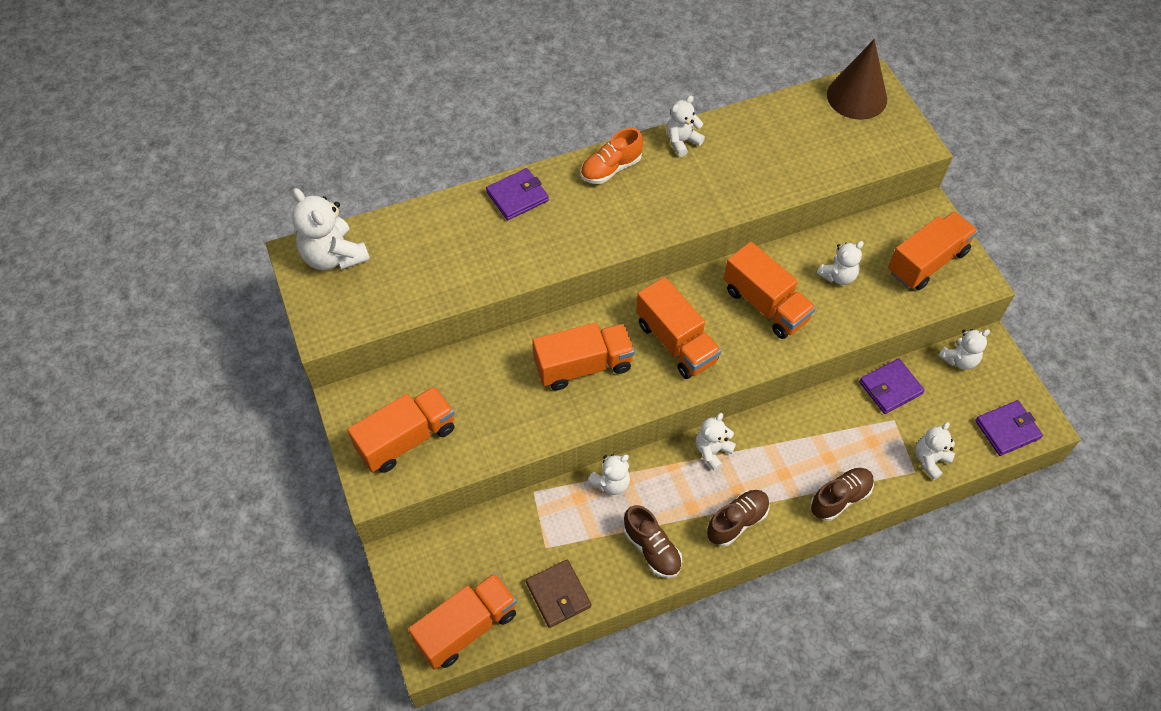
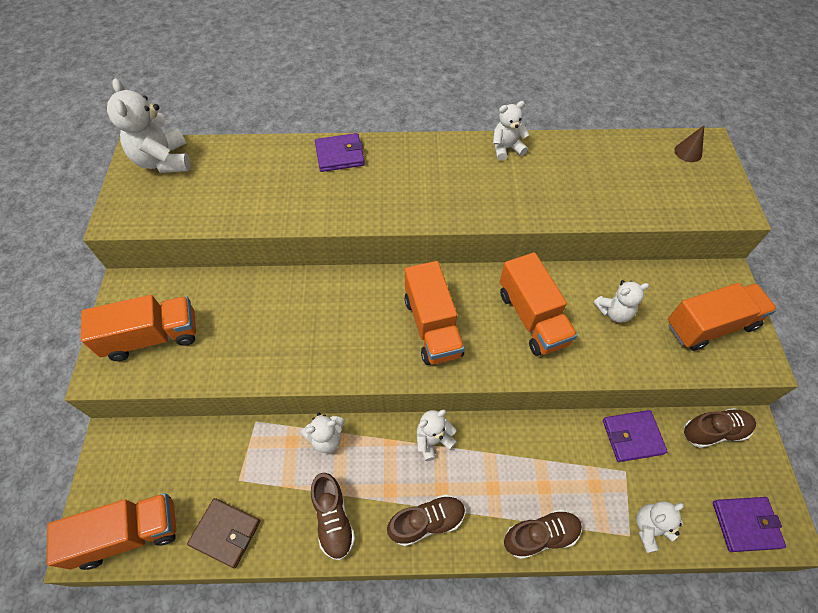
camera: 20 degrees right, 0 degrees up
brown wallet [526,560,591,628] -> brown wallet turned 60 degrees counterclockwise [187,498,260,568]
orange truck [532,323,635,390] -> none
orange shoe [580,128,643,184] -> none
brown cone [827,39,887,120] -> brown cone [674,125,704,162], size x0.46
white teddy bear [938,329,990,370] -> brown shoe [684,408,756,448]

